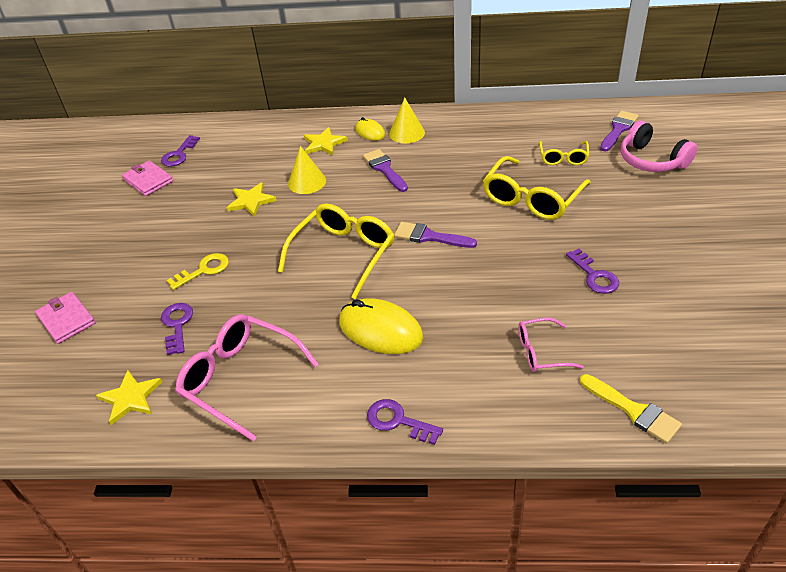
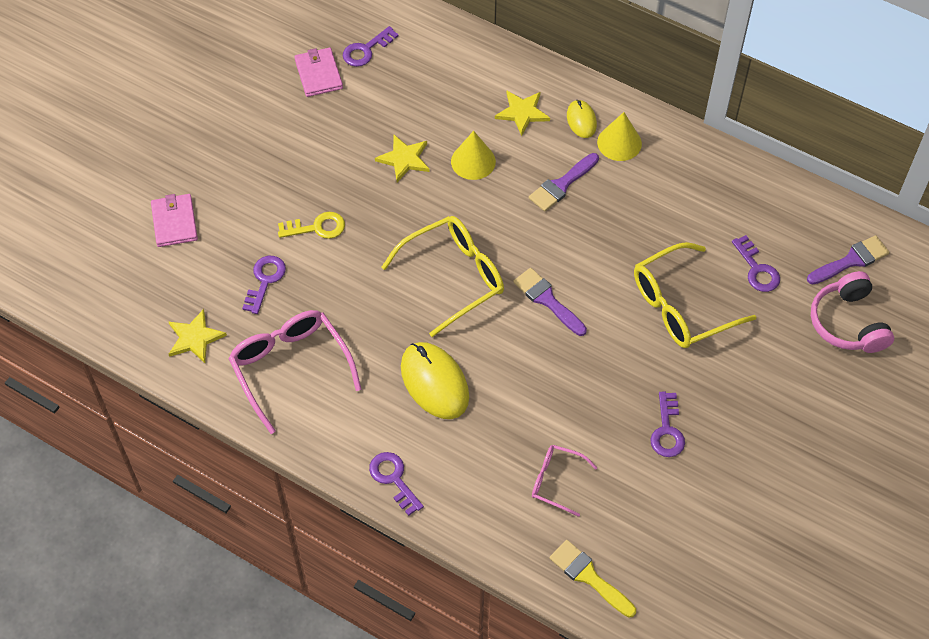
camera: 25 degrees right, 15 degrees up
purple brush [363,149,408,192] -> purple brush turned 135 degrees counterclockwise [529,153,599,212]
yellow glasses [539,141,589,165] -> purple key [732,235,780,292]
yellow brush [580,374,682,444] -> yellow brush turned 150 degrees clockwise [549,540,636,618]

